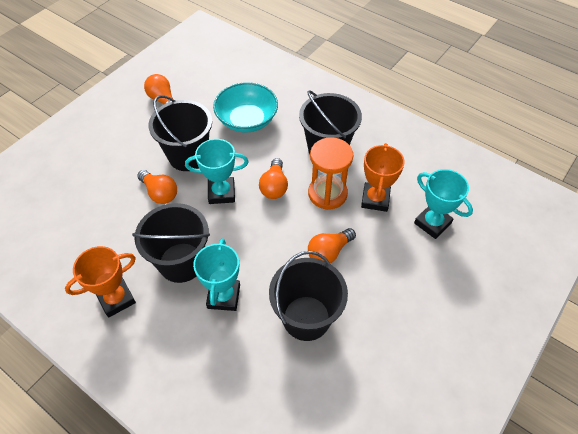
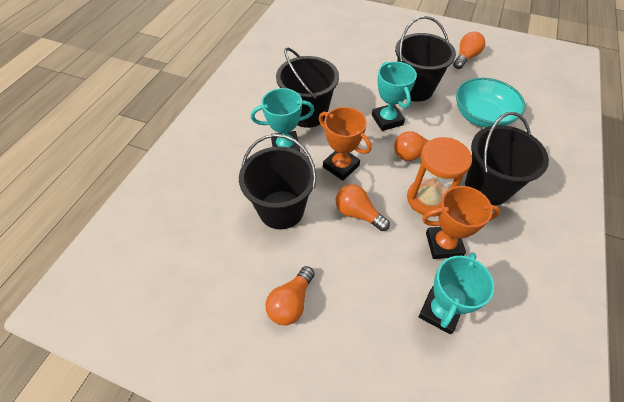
camera: 75 degrees right, 0 degrees up
orange trophy [65,246,136,318] -> orange trophy moved to [319,107,372,181]
orange light bulb [137,170,177,204] -> orange light bulb moved to [266,266,315,325]

